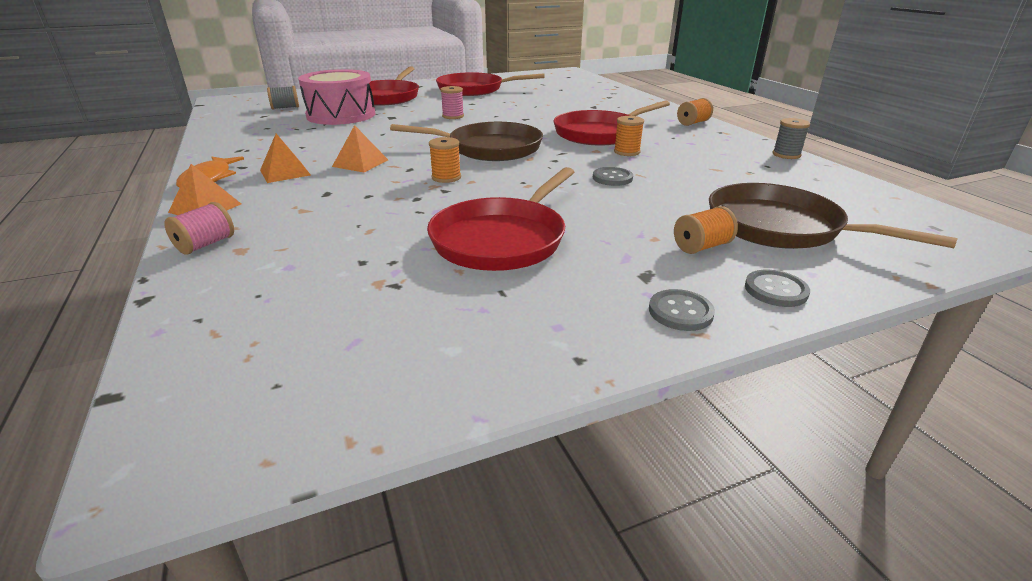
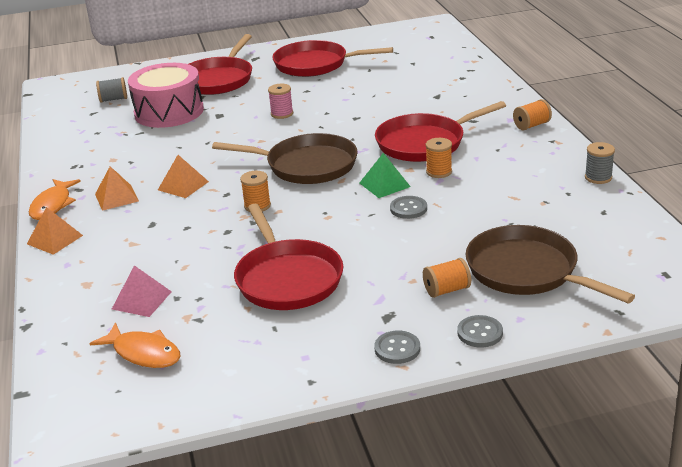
camera: 10 degrees right, 0 degrees up
pink spool [164,202,234,255] -> none
red pan [427,167,574,271] -> red pan turned 60 degrees counterclockwise [234,204,343,310]
none -> orange fish [90,322,181,368]
none -> pink pyramid [112,265,172,317]
none -> green pyramid [360,153,411,198]

